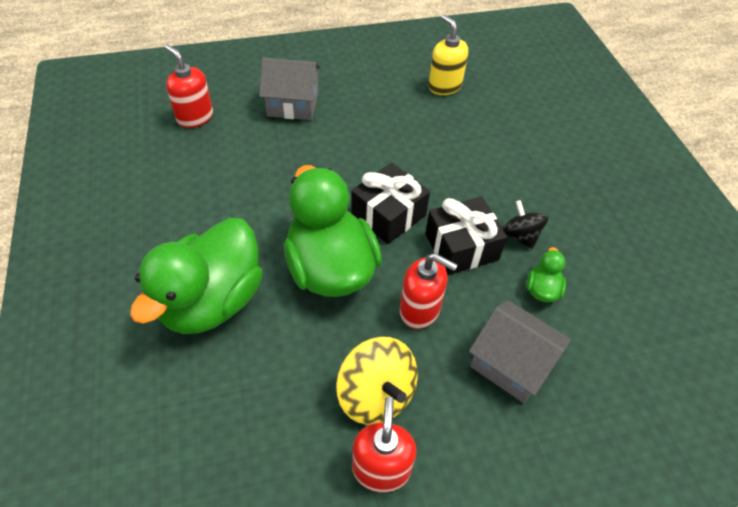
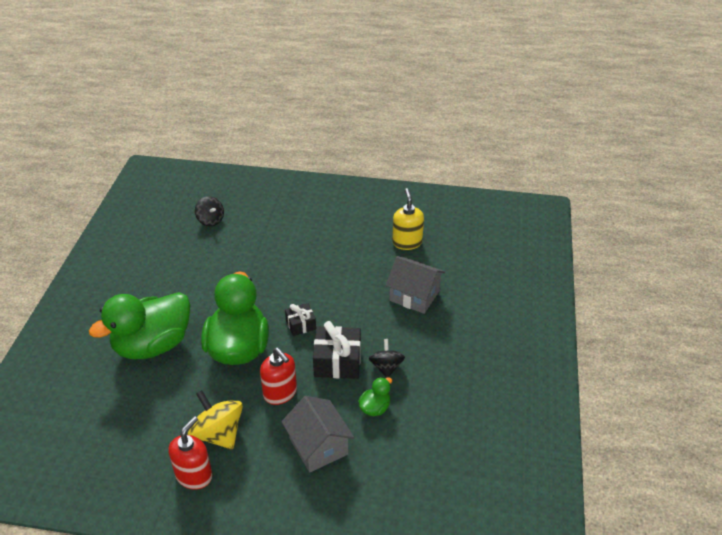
camera: 25 degrees right, 10 degrees down
red soap dispenser [164,45,213,128] -> black spinning top [195,196,224,226]
grey house [259,58,321,120] -> grey house moved to [386,256,445,314]
yellow spinning top [336,337,418,425] -> yellow spinning top turned 150 degrees clockwise [188,390,243,449]
black gift [351,163,430,244] -> black gift [285,303,316,336], size x0.58

